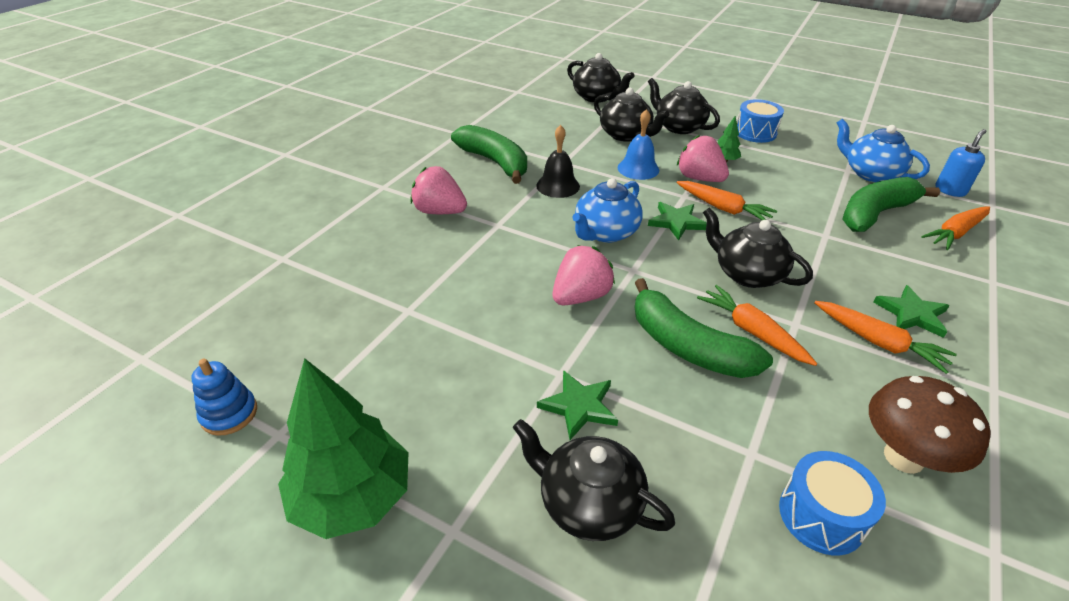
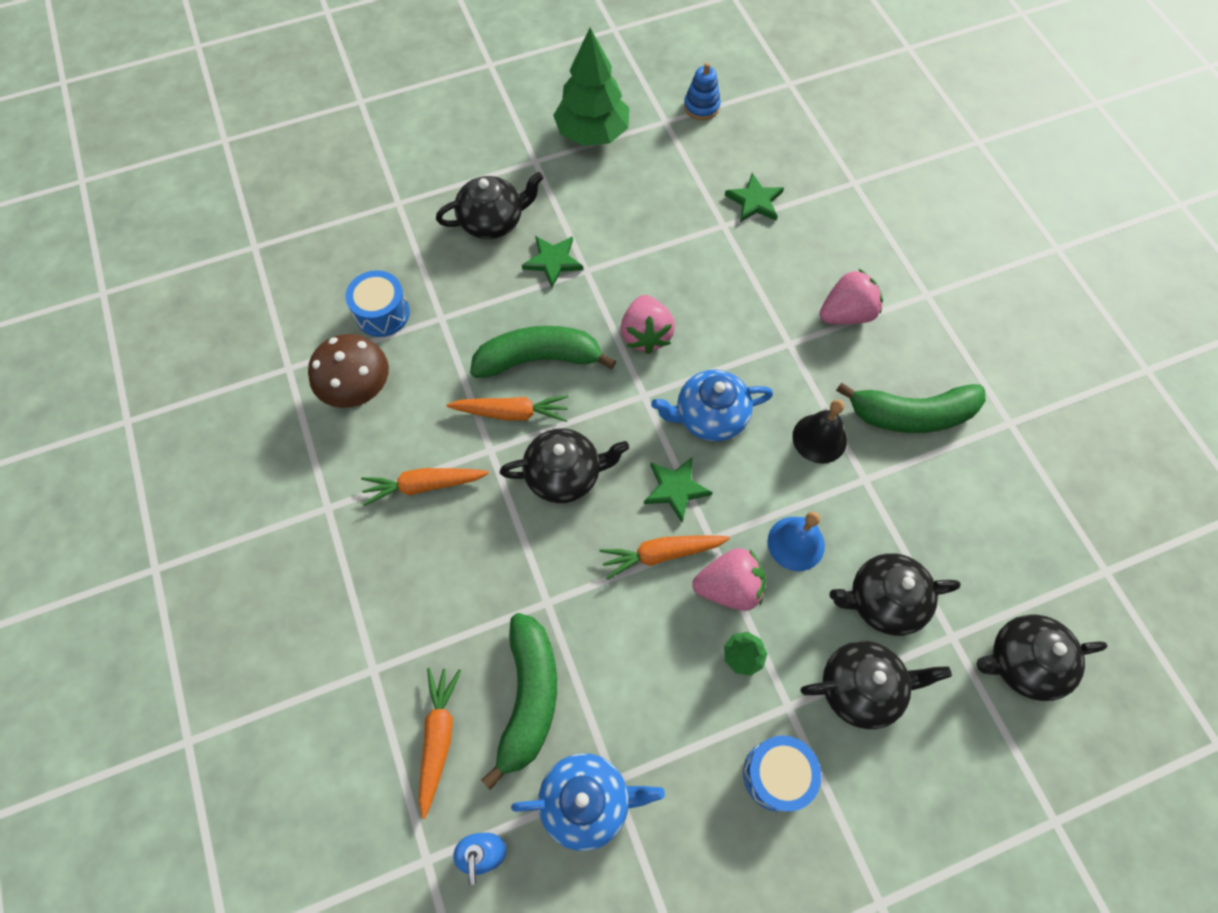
camera: 130 degrees right, 25 degrees up
blue teapot [572,178,643,243] -> blue teapot turned 90 degrees counterclockwise [651,370,773,442]
green star [873,285,950,338] -> green star moved to [725,173,784,222]

